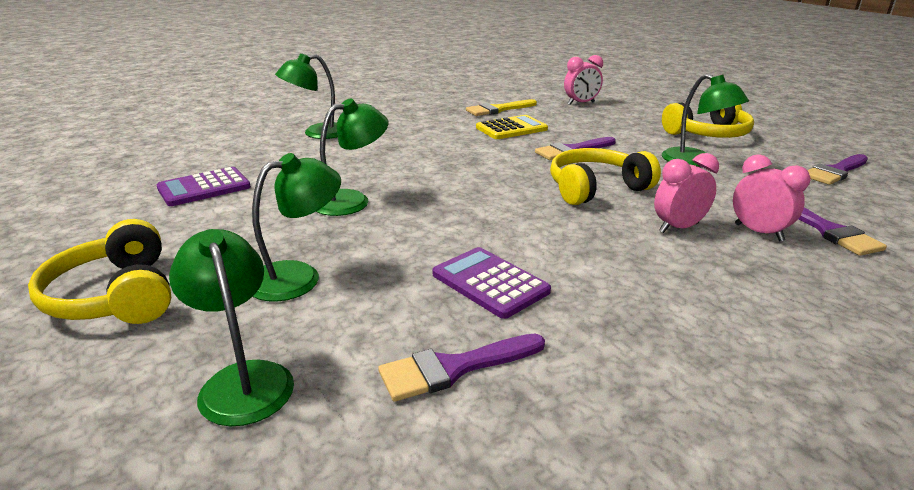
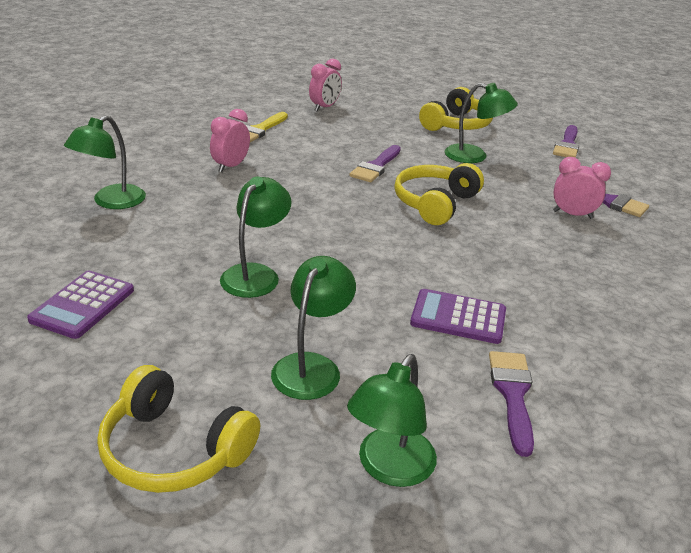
camera: 35 degrees left, 5 degrees up
green lamp [169,229,294,426] -> green lamp turned 90 degrees counterclockwise [347,354,437,487]
purple brush [378,334,545,402] -> purple brush turned 150 degrees clockwise [489,351,534,457]
yellow calculator [476,115,548,139] -> none
pink clock [654,153,719,233] -> pink clock moved to [210,109,250,173]

